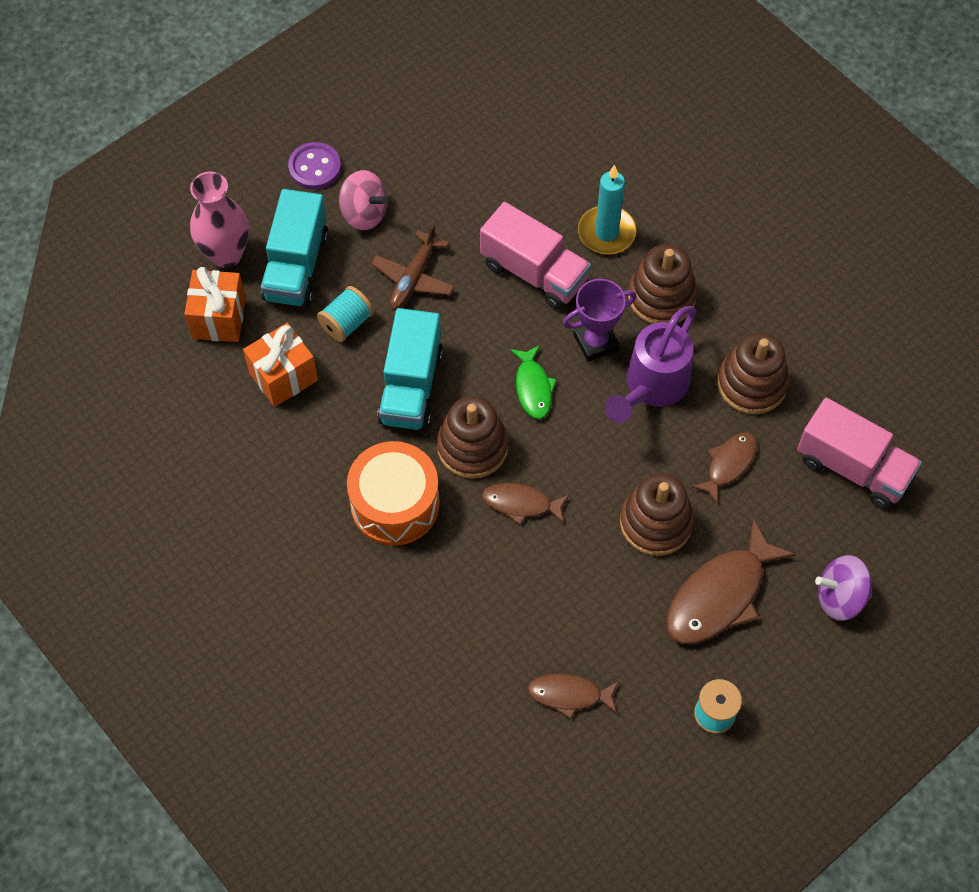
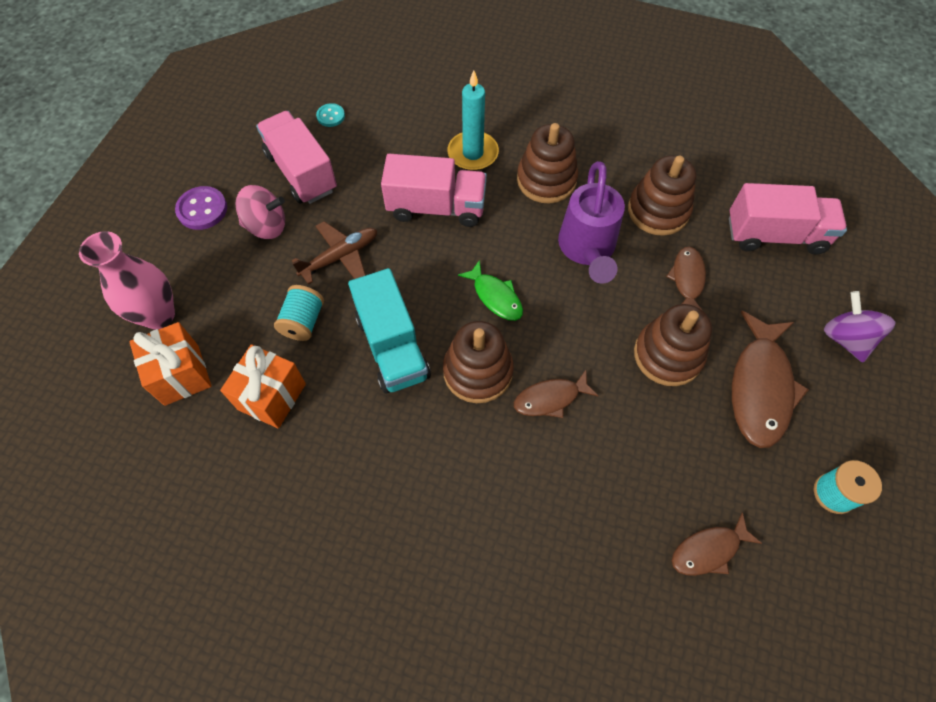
camera: 30 degrees left, 0 degrees up
turquoise truck [261,189,329,307] -> none
orange drum [347,441,440,546] -> none
brown plane [371,223,455,310] -> brown plane turned 120 degrees counterclockwise [292,221,377,285]
purple trophy [562,279,636,362] -> none
purple spinning top [815,555,873,621] -> purple spinning top turned 105 degrees clockwise [824,291,896,362]
none -> pink truck [256,111,337,204]
none -> turquoise button [316,103,345,127]

